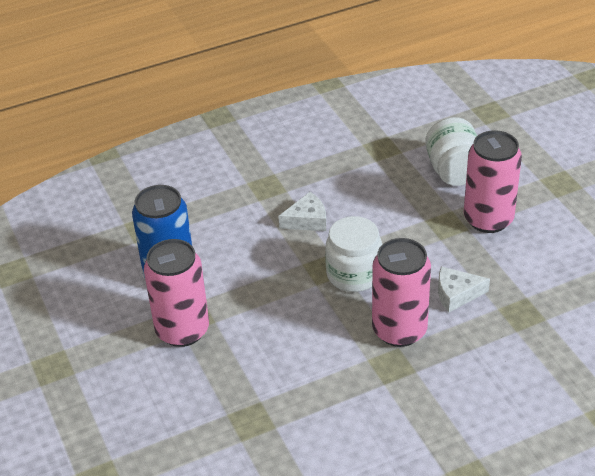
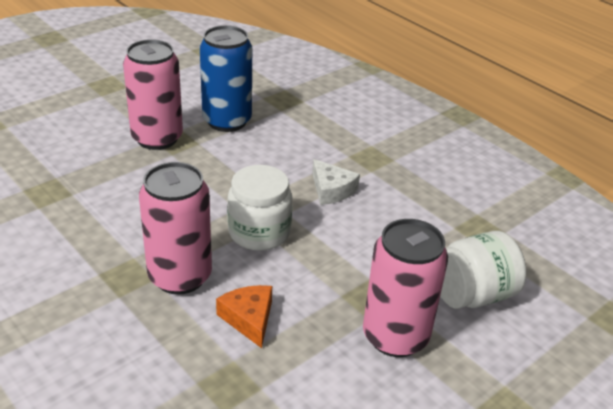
camera: 70 degrees right, 5 degrees down
white cheese [438,266,490,312] -> orange cheese [216,285,272,348]

